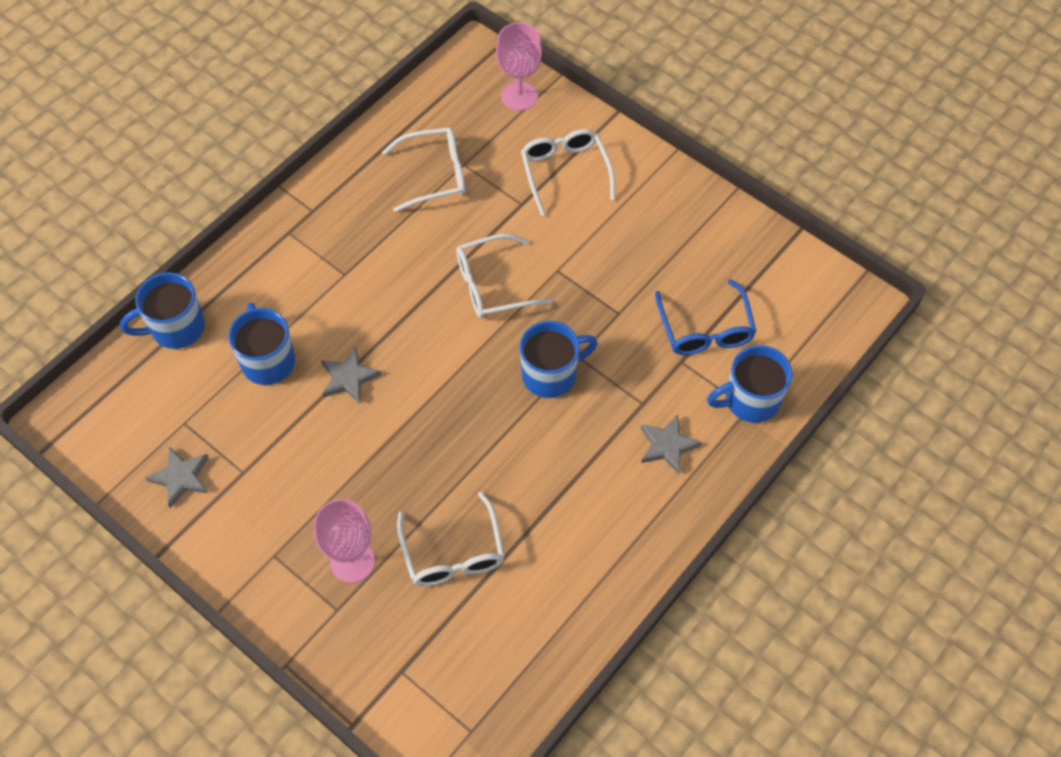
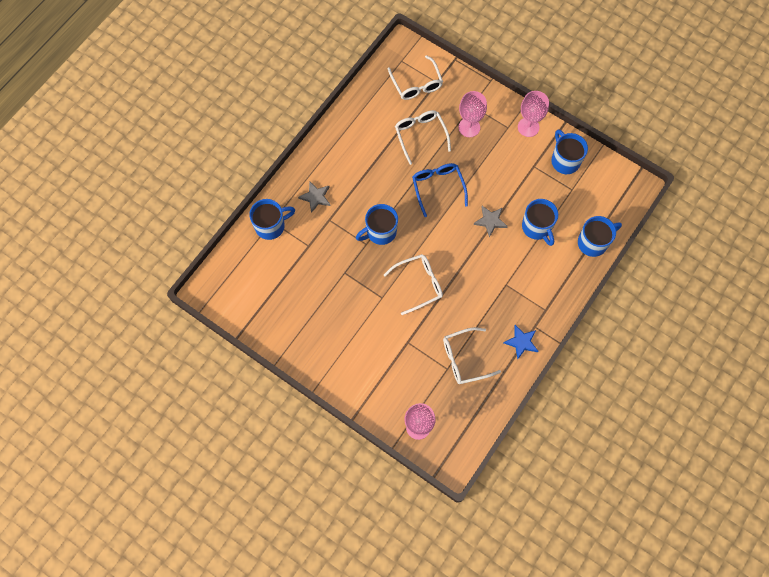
camera: 175 degrees right, 10 degrees up
grey star [145,447,209,508] -> blue mug [551,129,588,174]
white glasses [521,129,615,216] -> white glasses moved to [388,55,443,100]
blue glasses [655,279,756,355] -> blue glasses moved to [412,163,468,217]
none -> blue star [504,325,538,359]
none -> pink goblet [518,91,549,137]

